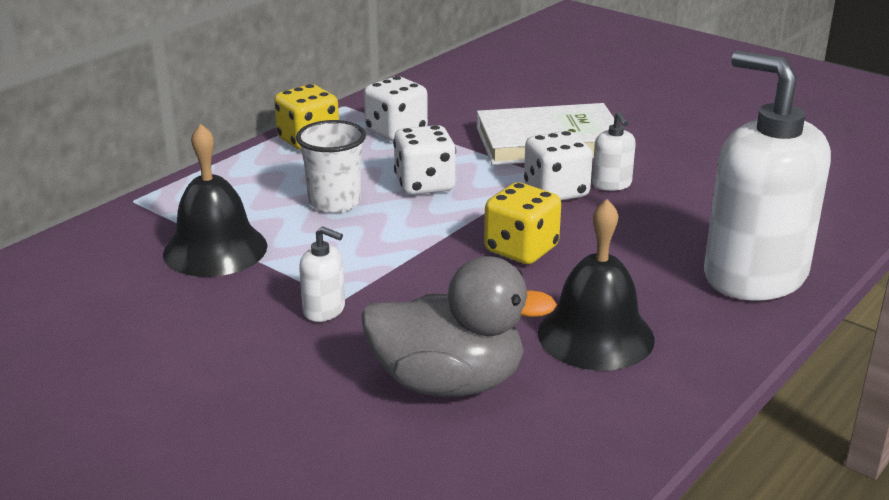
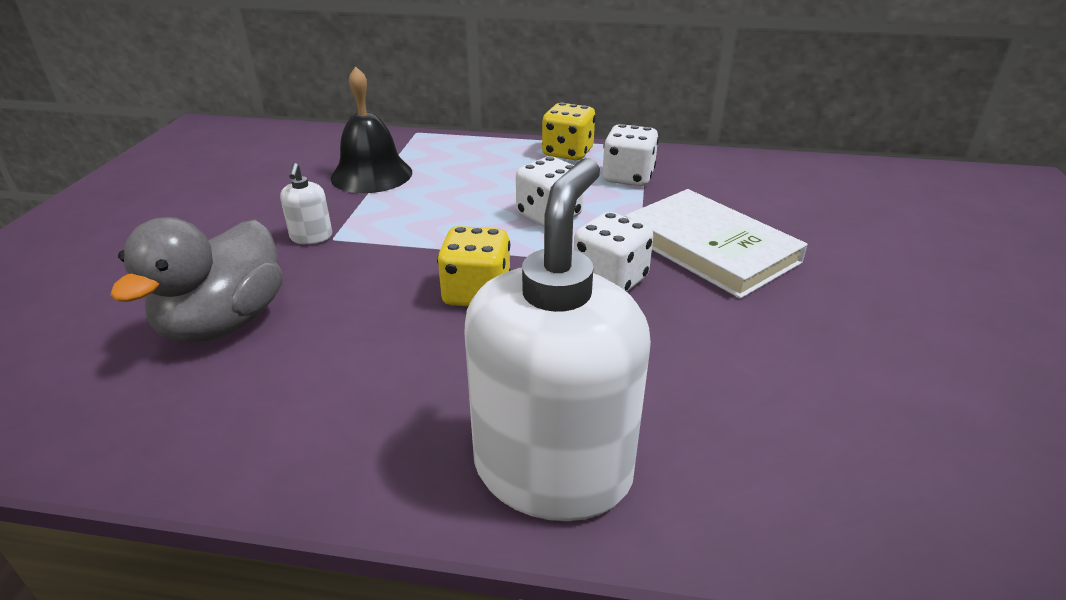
camera: 60 degrees right, 5 degrees up
white cup [296,120,366,213] -> none
grey duck [361,256,557,397] -> grey duck turned 45 degrees clockwise [110,217,283,343]
black bell [538,199,655,370] -> none
white soap dispenser [592,112,636,191] -> none

